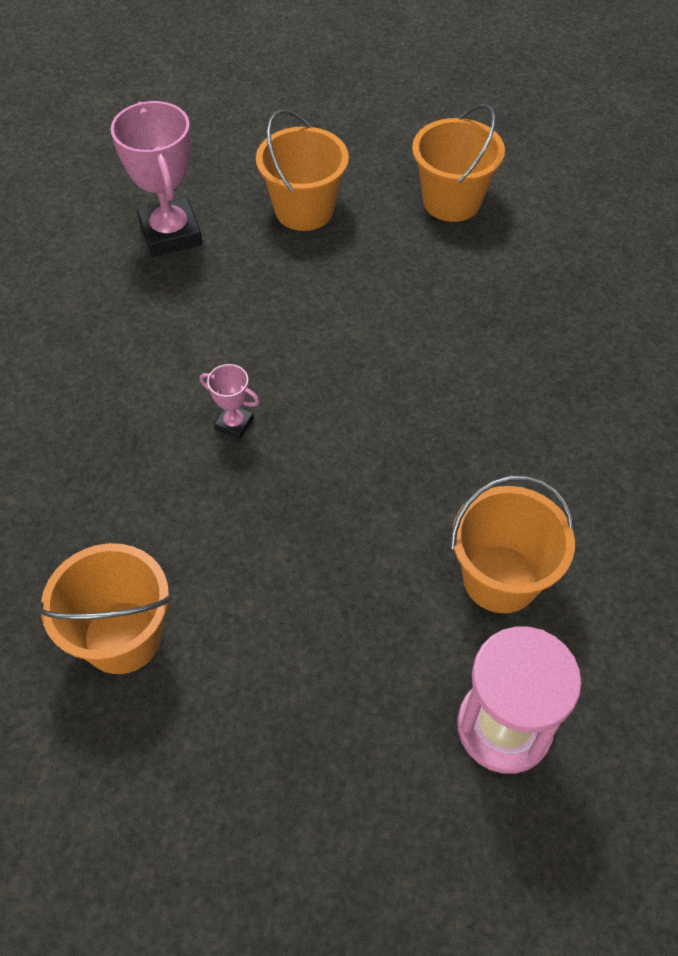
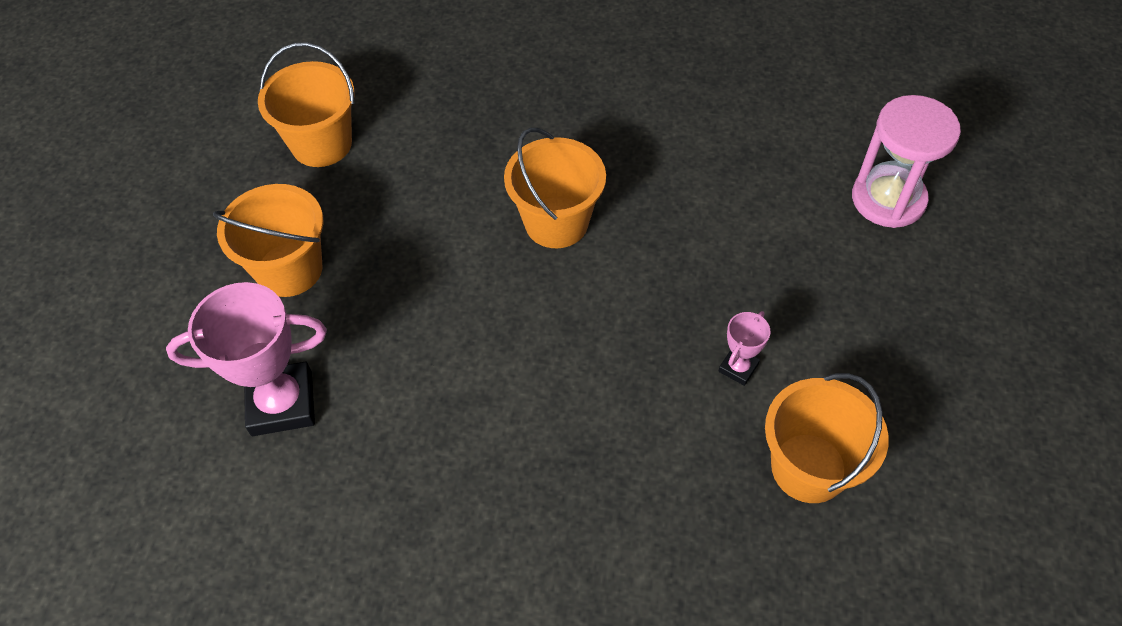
camera: 80 degrees left, 0 degrees up
pink trophy [200,364,260,439] -> pink trophy moved to [719,311,771,386]
orange bucket [451,475,575,613] -> orange bucket moved to [504,128,606,248]

